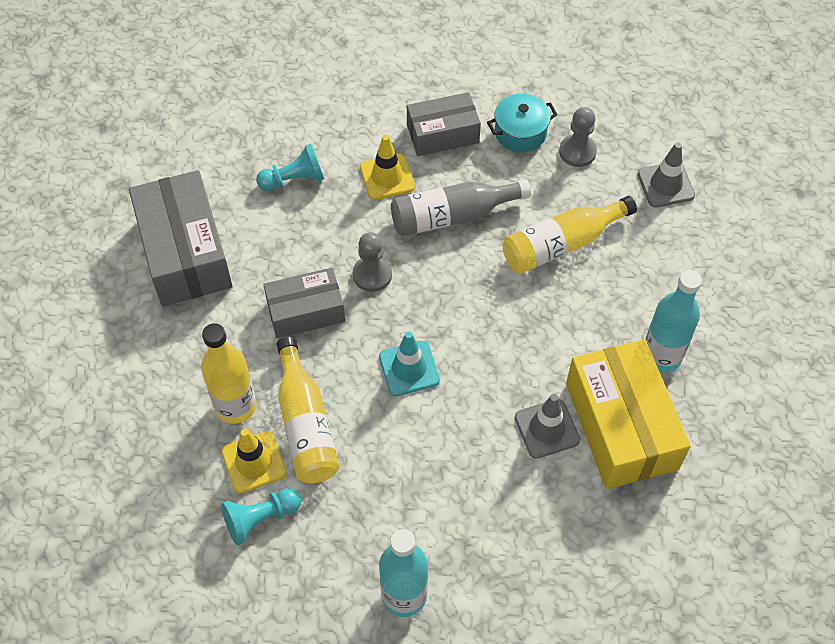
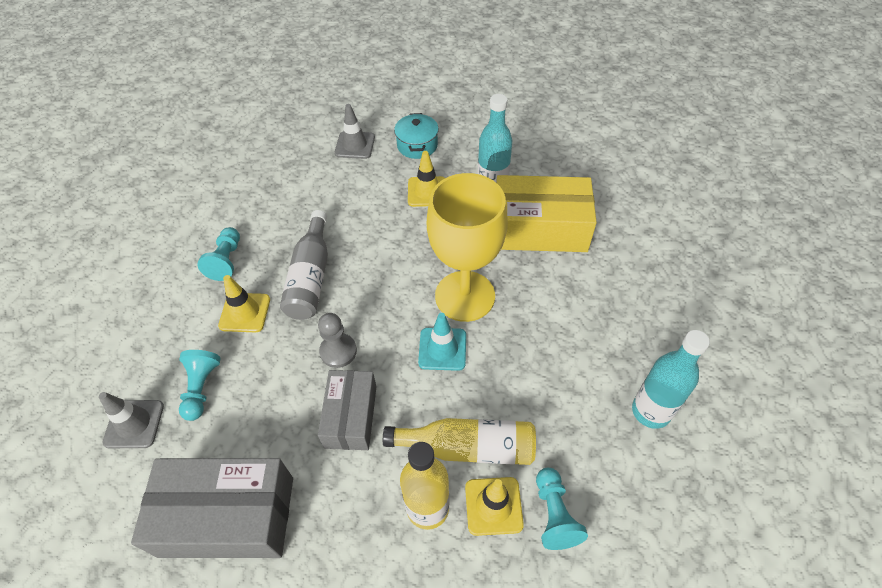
camera: 70 degrees left, 5 degrees down
grey box [407,92,481,156] -> turquoise pawn [197,227,240,281]
turquoise pot [487,94,558,152] -> turquoise pot moved to [394,113,439,159]
yellow bottle [503,196,637,274] -> none
grey traffic cone [515,394,580,459] -> grey traffic cone moved to [99,392,164,448]
grey pawn [559,107,597,167] -> none
none -> yellow traffic cone [408,151,445,207]
none -> yellow goblet [427,173,508,322]

